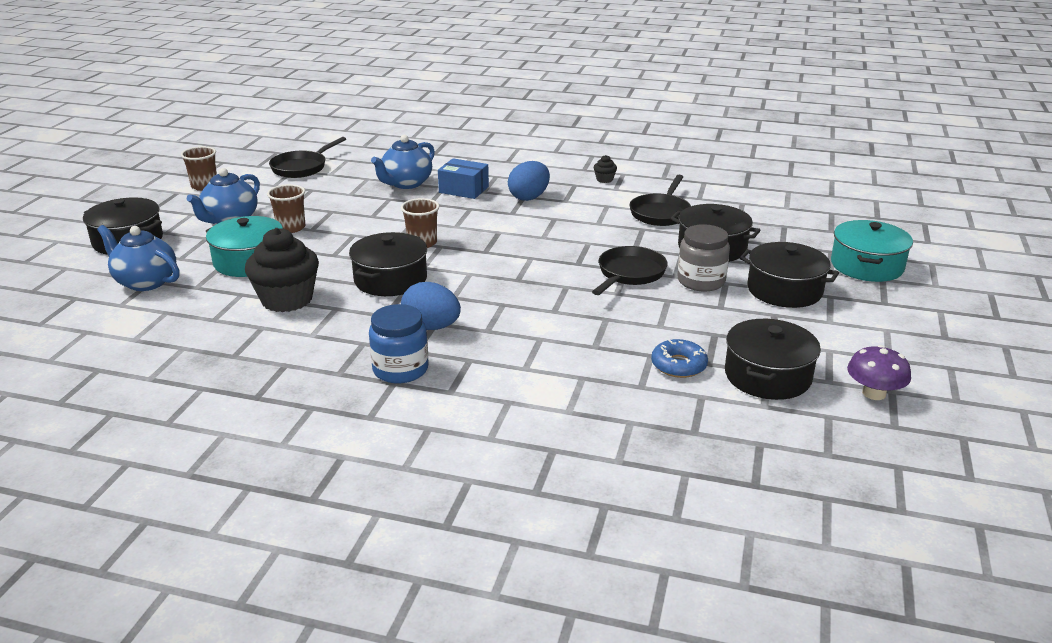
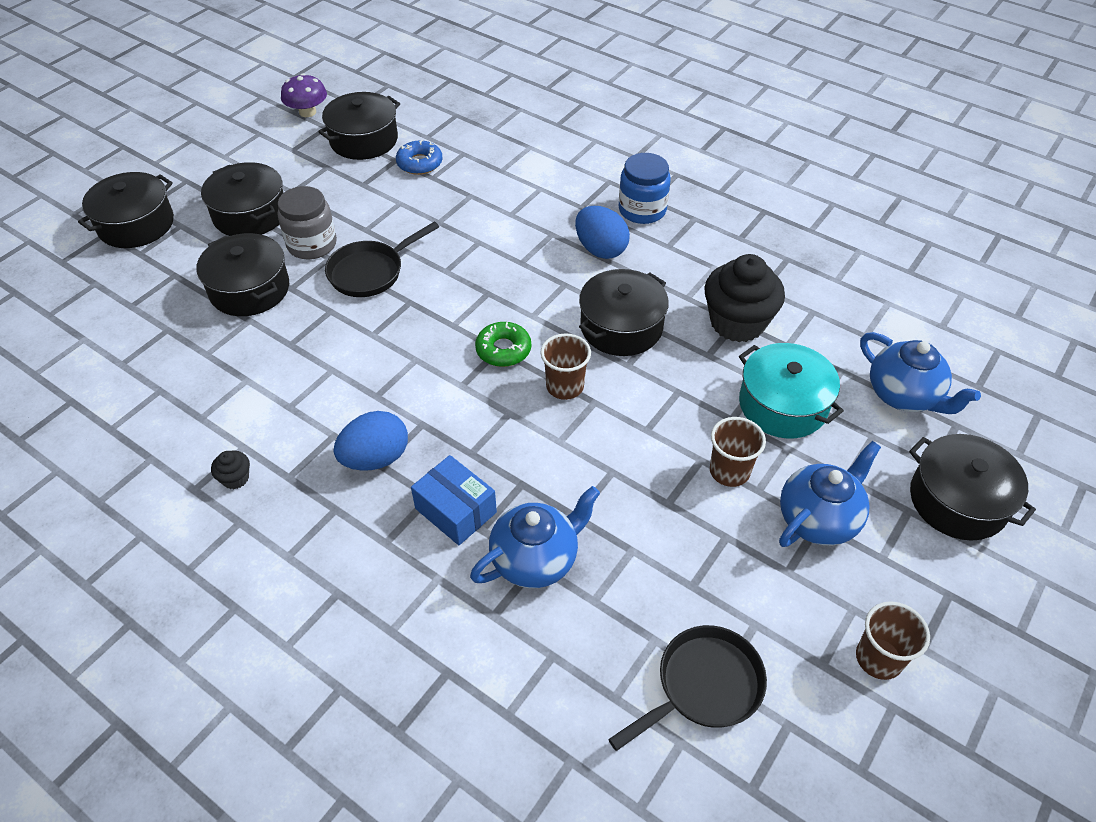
camera: 160 degrees left, 20 degrees up
black pan [629,175,691,226] -> none
turquoise pot [831,220,913,282] -> black pot [78,172,174,248]
none -> green donut [475,322,531,367]

